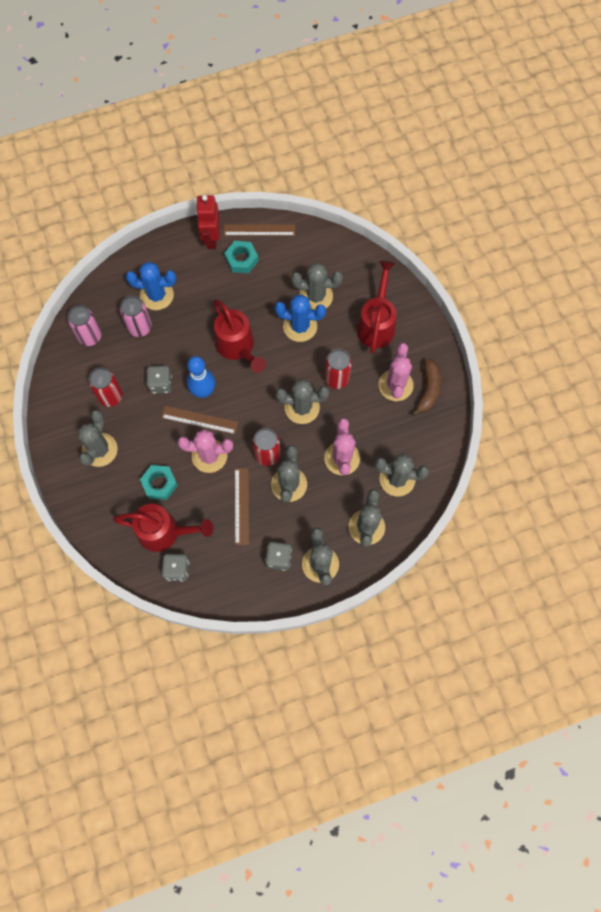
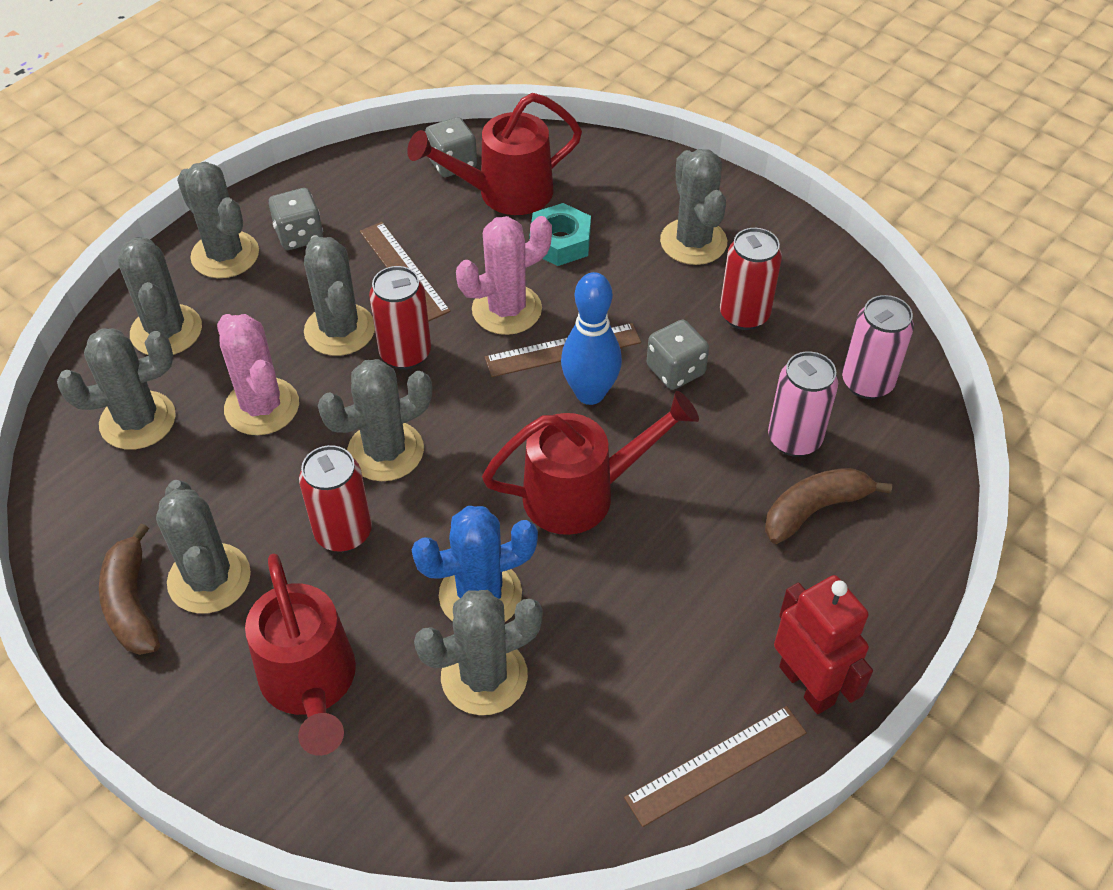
camera: 150 degrees right, 20 degrees down
blue cactus [126,262,176,310] -> brown banana [765,468,892,544]
red watering can [213,299,266,373] -> red watering can turned 135 degrees clockwise [482,391,699,535]
turquoise nut [225,241,258,273] -> none
pink cactus [379,343,414,401] -> grey cactus [156,480,251,613]

